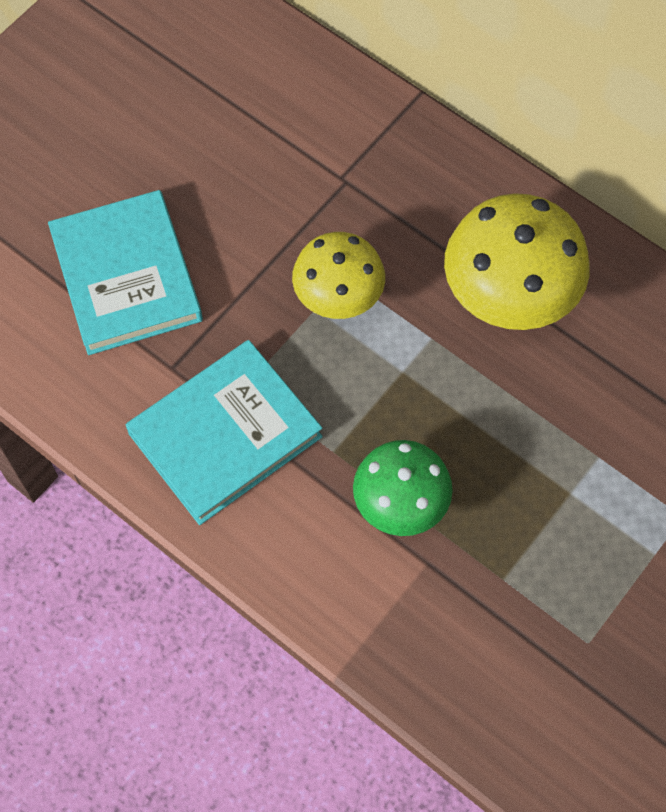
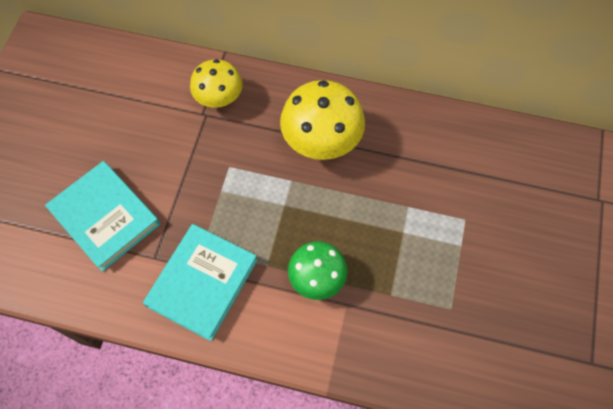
camera: 25 degrees left, 0 degrees up
yellow mushroom [292,232,385,319] -> yellow mushroom moved to [190,59,243,108]

